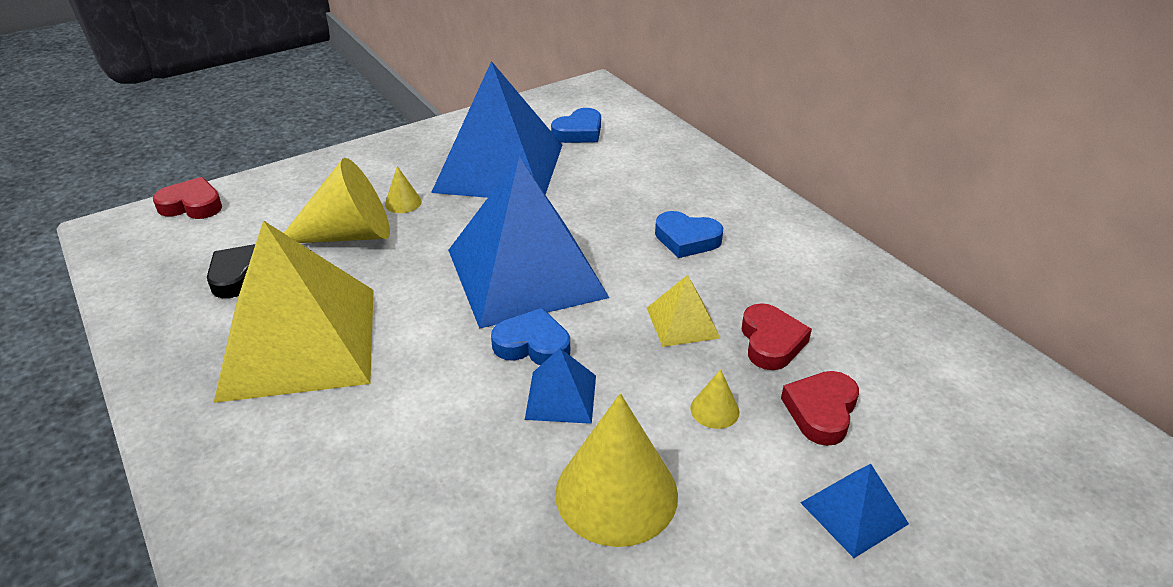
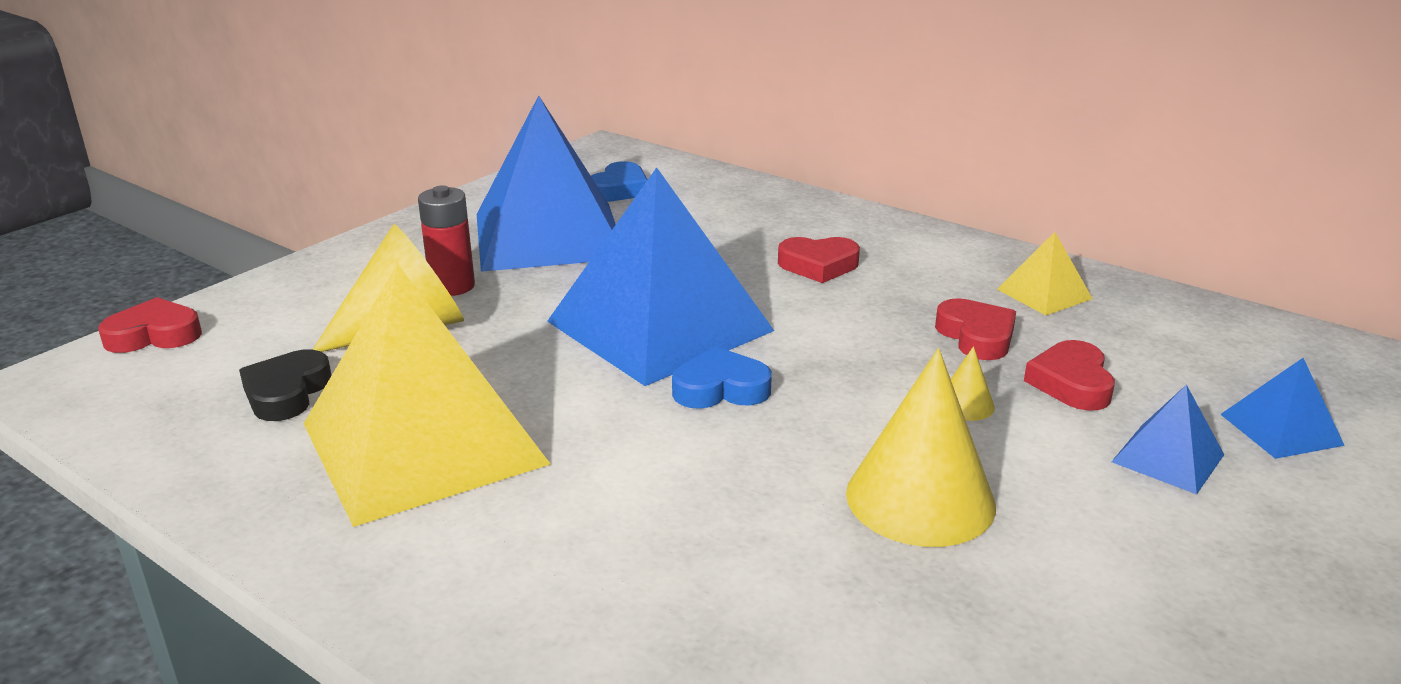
camera: 20 degrees left, 10 degrees down
yellow cone [385,166,422,213] -> red battery [418,185,475,296]
blue pyramid [525,348,596,424] -> blue pyramid moved to [1220,358,1345,459]
yellow pyramid [647,275,720,347] -> yellow pyramid moved to [997,232,1093,315]
blue heart [655,211,723,258] -> red heart [778,237,860,283]

